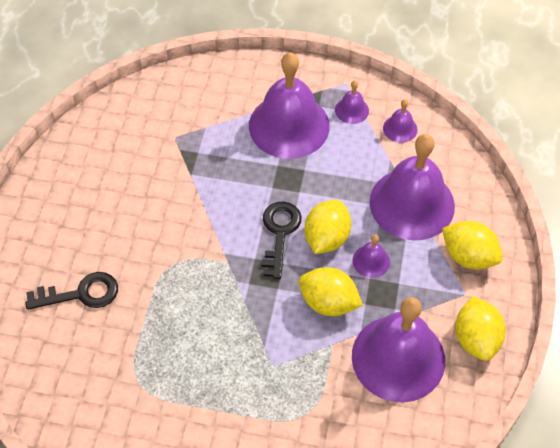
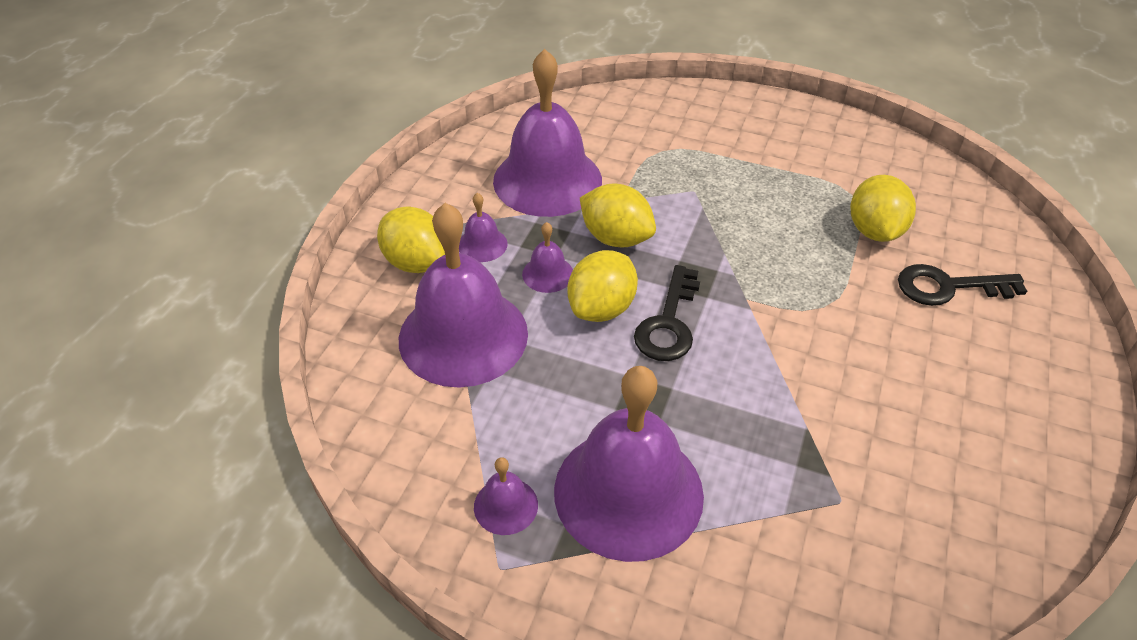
camera: 170 degrees left, 10 degrees down
purple bell [383,99,418,143] -> purple bell moved to [459,193,507,262]
yellow lemon [455,296,506,361] -> yellow lemon moved to [850,175,916,242]

